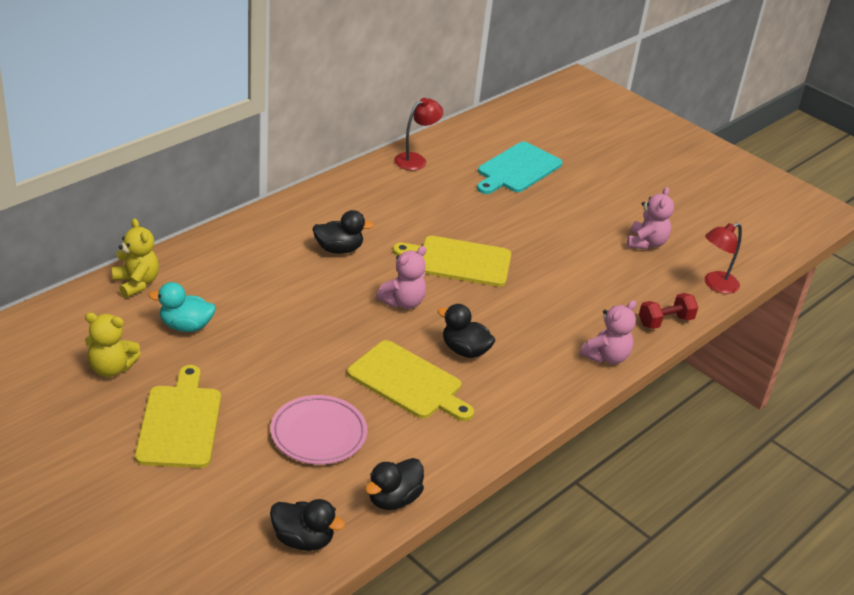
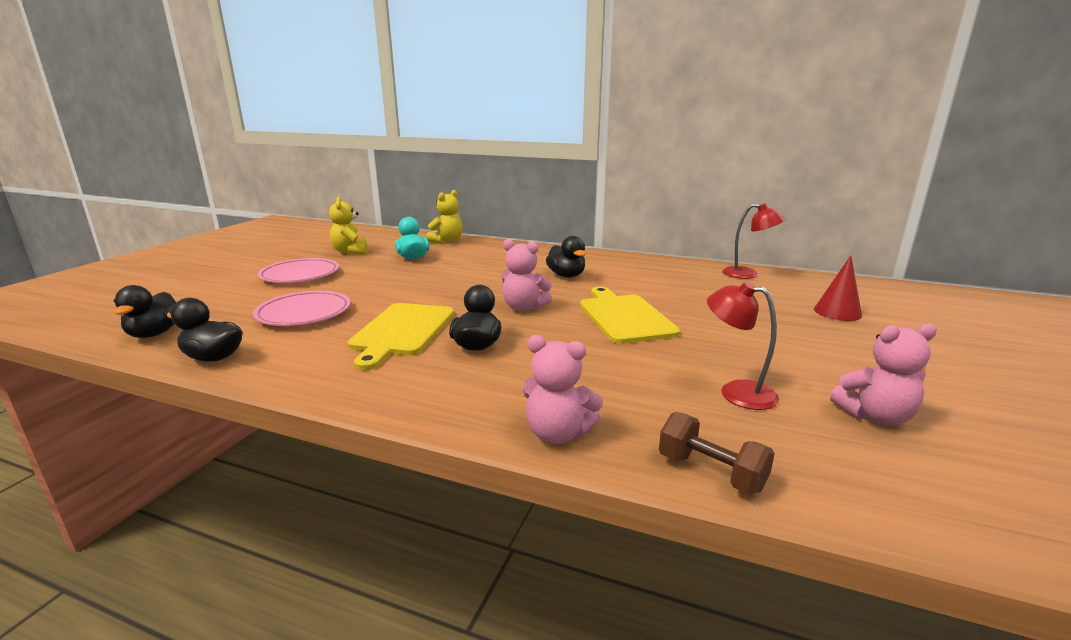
camera: 70 degrees right, 15 degrees down
yellow cutting board [135,365,221,468] -> pink plate [258,258,339,283]
turquoise cutting board [477,142,563,194] -> red cone [814,255,862,321]
red dumbbell [639,293,698,329] -> brown dumbbell [659,412,775,494]
red lamp [704,223,742,294] -> red lamp moved to [707,281,779,410]

